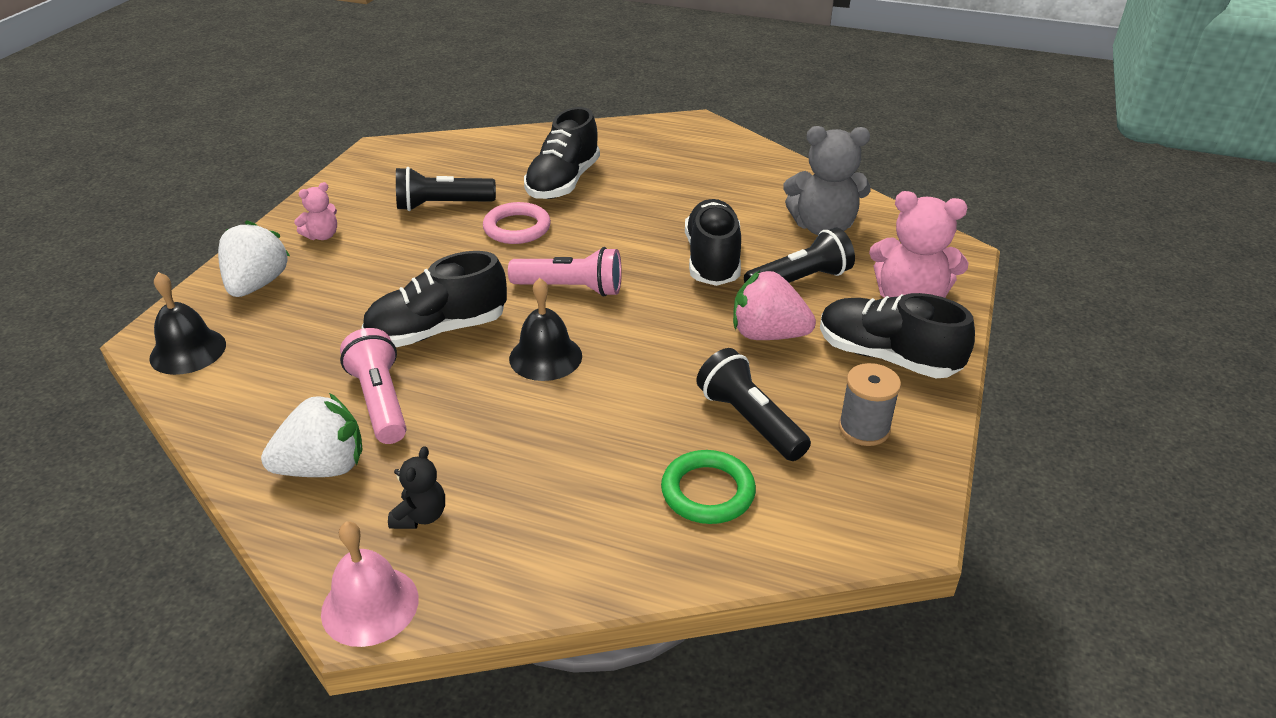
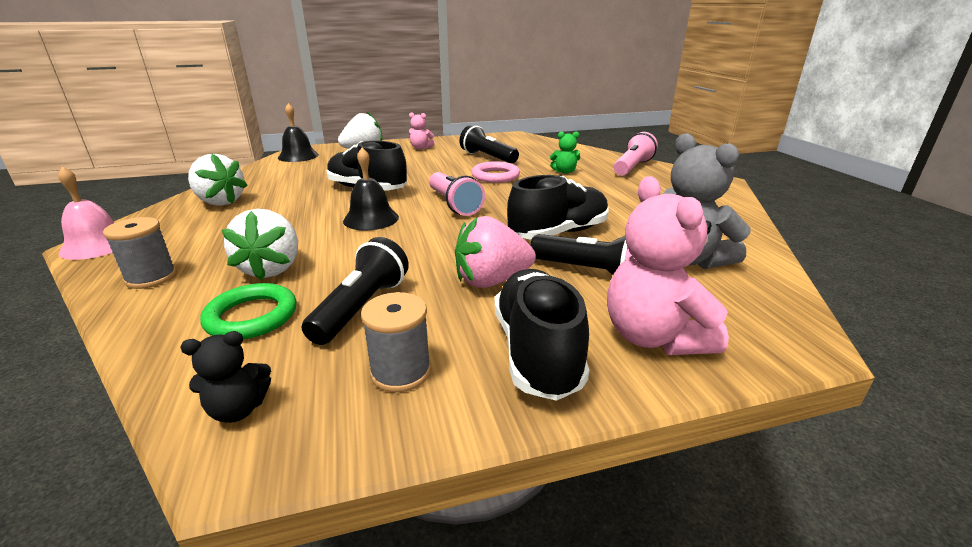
camera: 55 degrees right, 10 degrees down
pink flashlight [340,328,406,444] -> pink flashlight moved to [614,132,658,176]
black teddy bear [388,446,445,529] -> black teddy bear moved to [180,331,271,423]
black shoe [524,107,600,199] -> green teddy bear [550,132,580,174]
pink strawberry [733,271,816,340] -> pink strawberry turned 90 degrees counterclockwise [455,216,536,288]
none -> grey spool [103,217,177,289]
none -> white strawberry [222,209,298,281]

